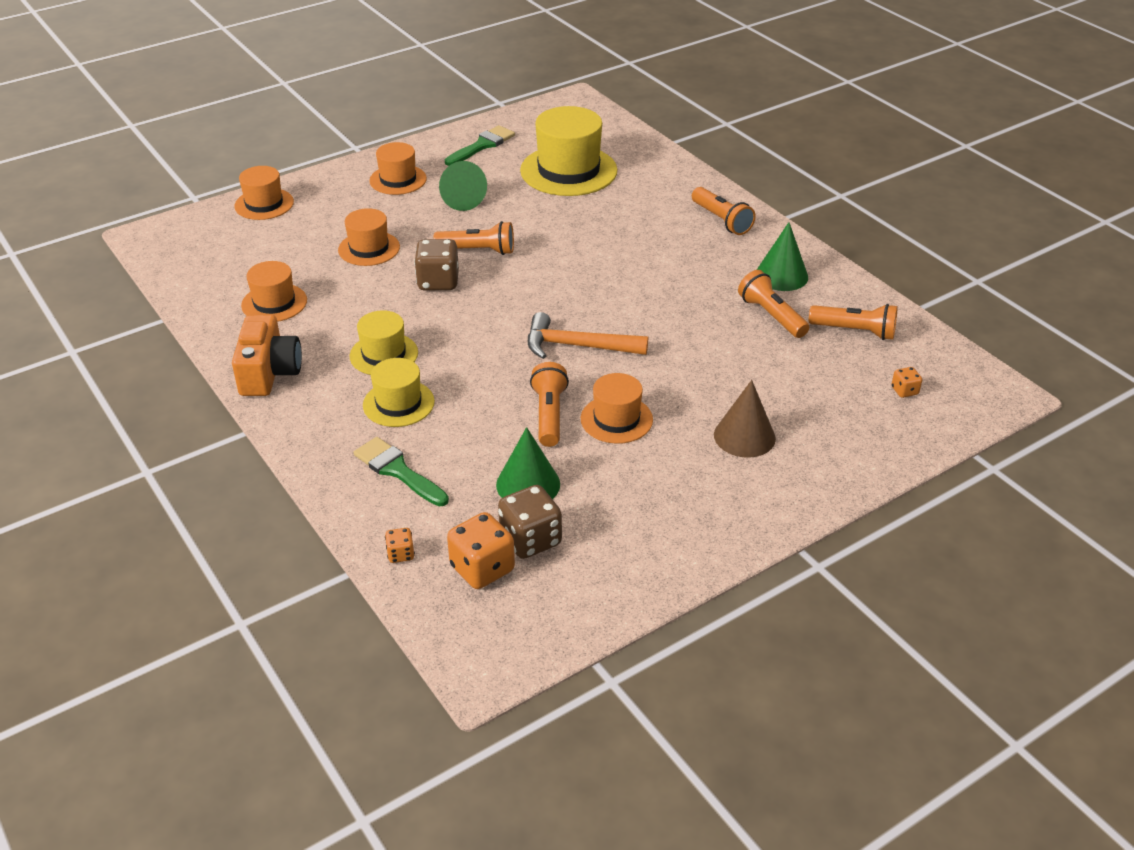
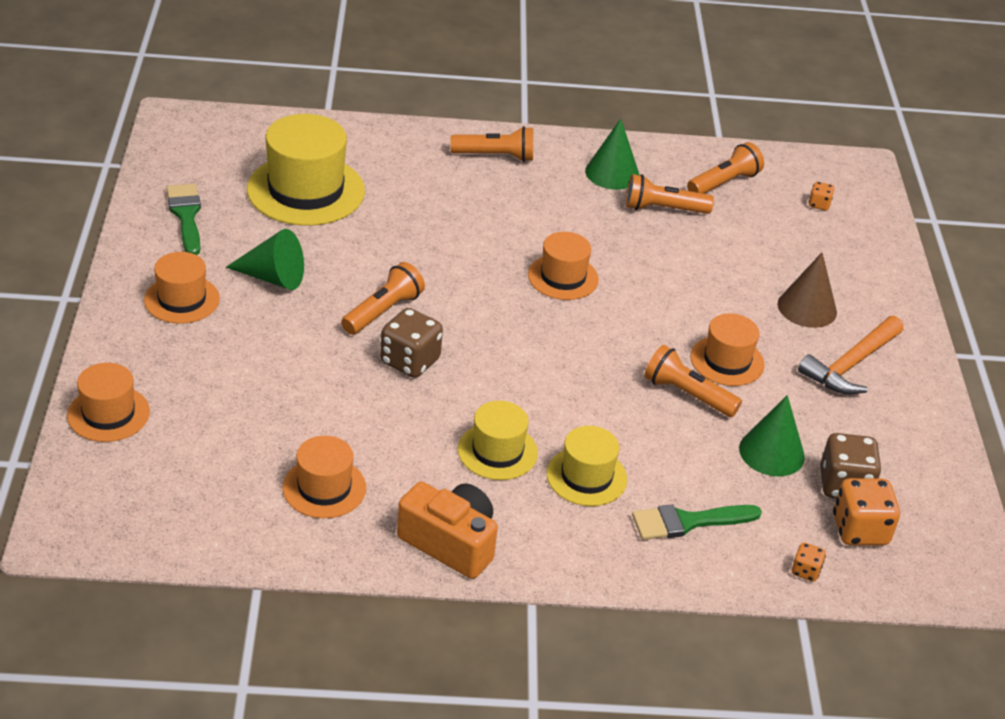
camera: 60 degrees left, 0 degrees up
orange hat [338,208,400,266] -> orange hat moved to [528,232,599,300]
orange hammer [528,312,648,359] -> orange hammer moved to [798,316,904,394]

